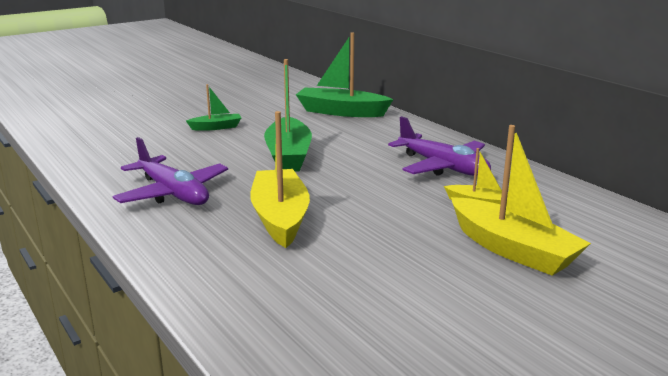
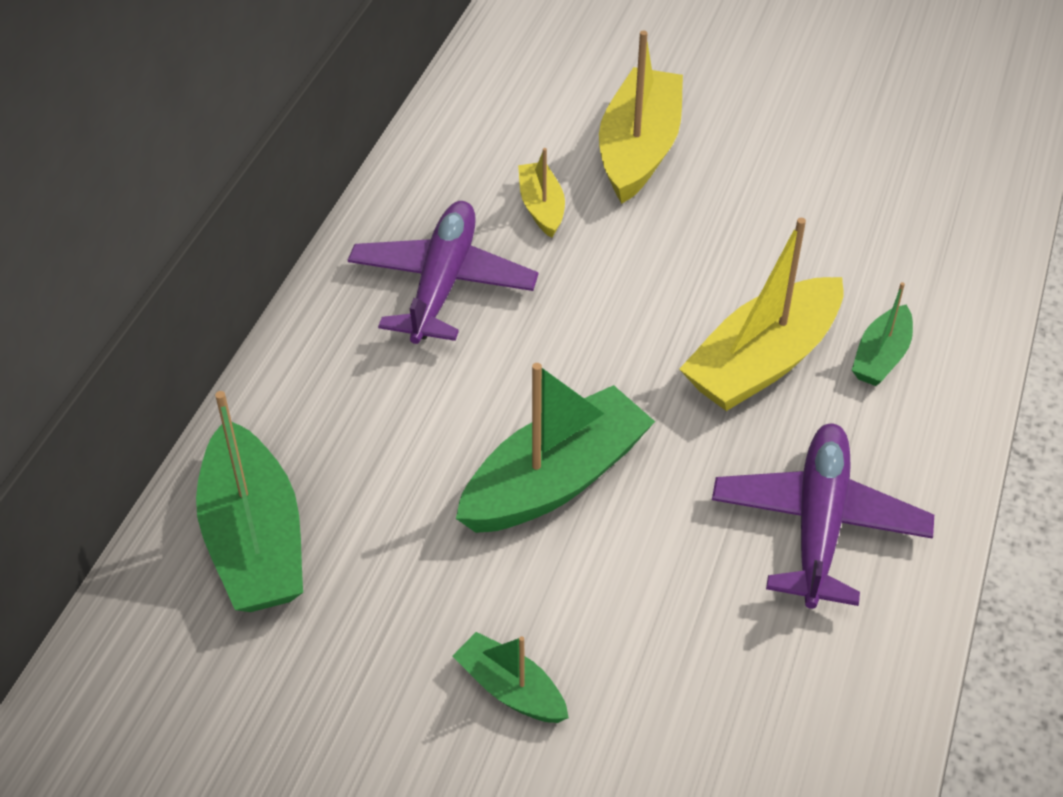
camera: 125 degrees left, 25 degrees up
none -> green boat [852,282,913,386]

